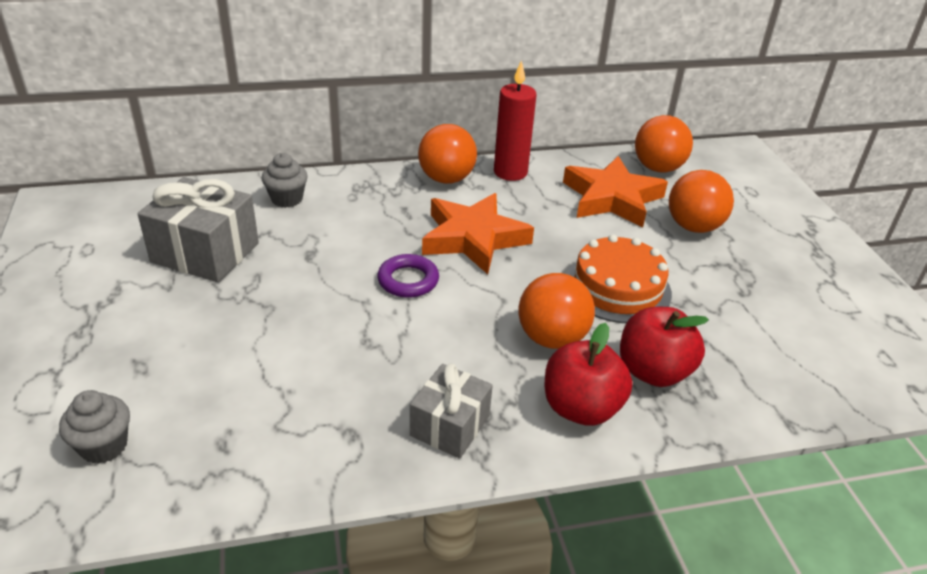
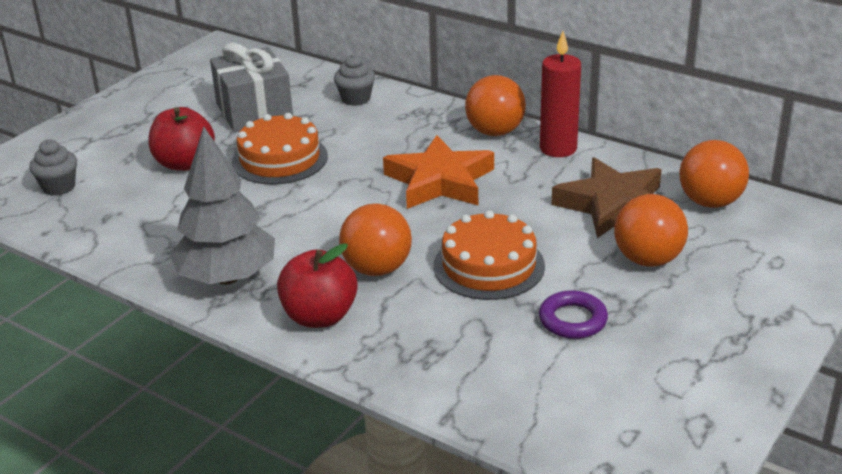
camera: 50 degrees right, 5 degrees down
purple ring [377,254,439,298] -> purple ring moved to [539,290,608,339]
grey gift [410,364,493,459] -> grey tree [169,126,275,285]
orange star [563,156,668,228] -> brown star [551,157,662,238]
red apple [620,307,709,387] -> red apple moved to [148,107,215,171]
none -> orange cake [232,113,328,185]

